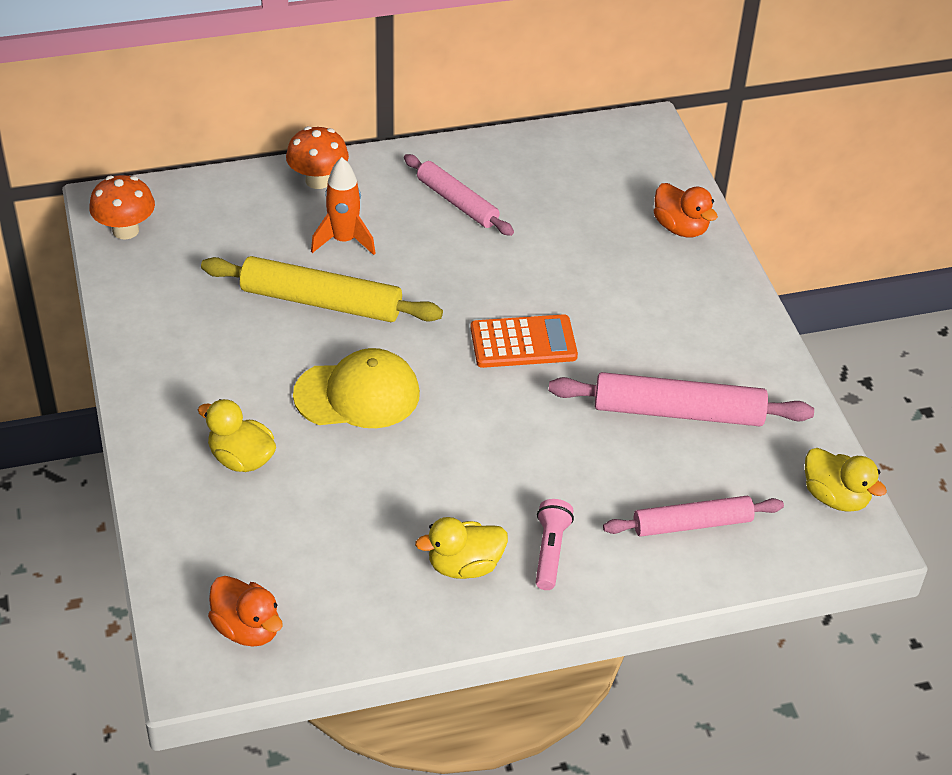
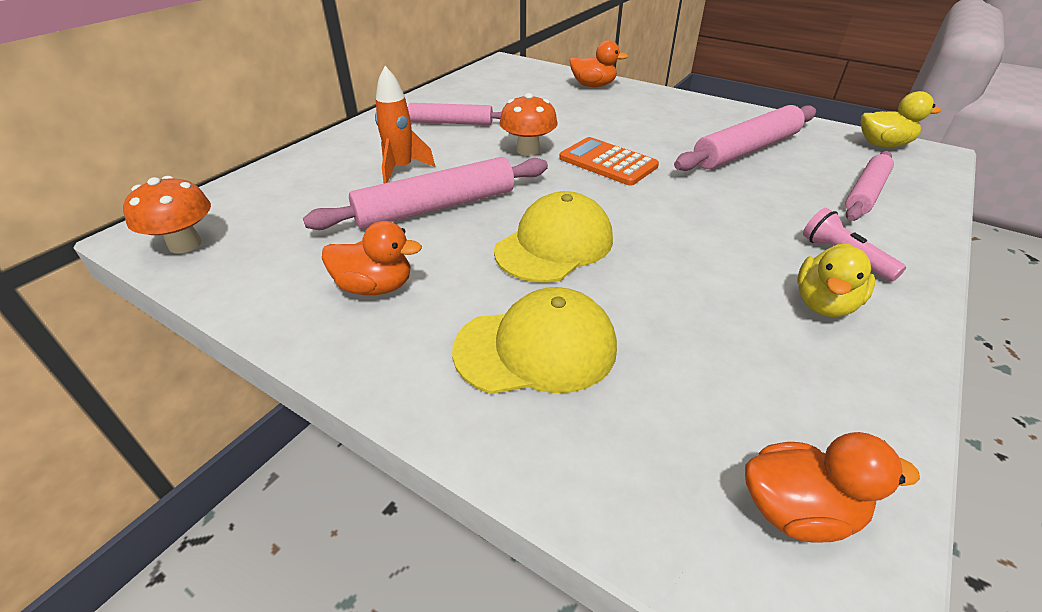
camera: 40 degrees left, 5 degrees down
yellow duck [198,399,276,472] -> yellow cap [452,287,617,394]
yellow rolling pin [201,256,443,322] -> pink rolling pin [303,157,548,230]
orange mushroom [286,126,349,189] -> orange mushroom moved to [499,93,558,156]
orange calculator [470,314,578,368] -> orange calculator turned 90 degrees counterclockwise [559,137,659,186]
none -> orange duck [322,221,422,295]

